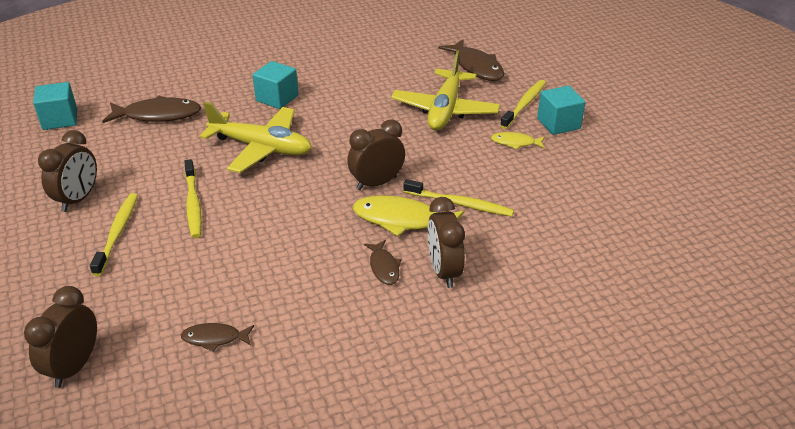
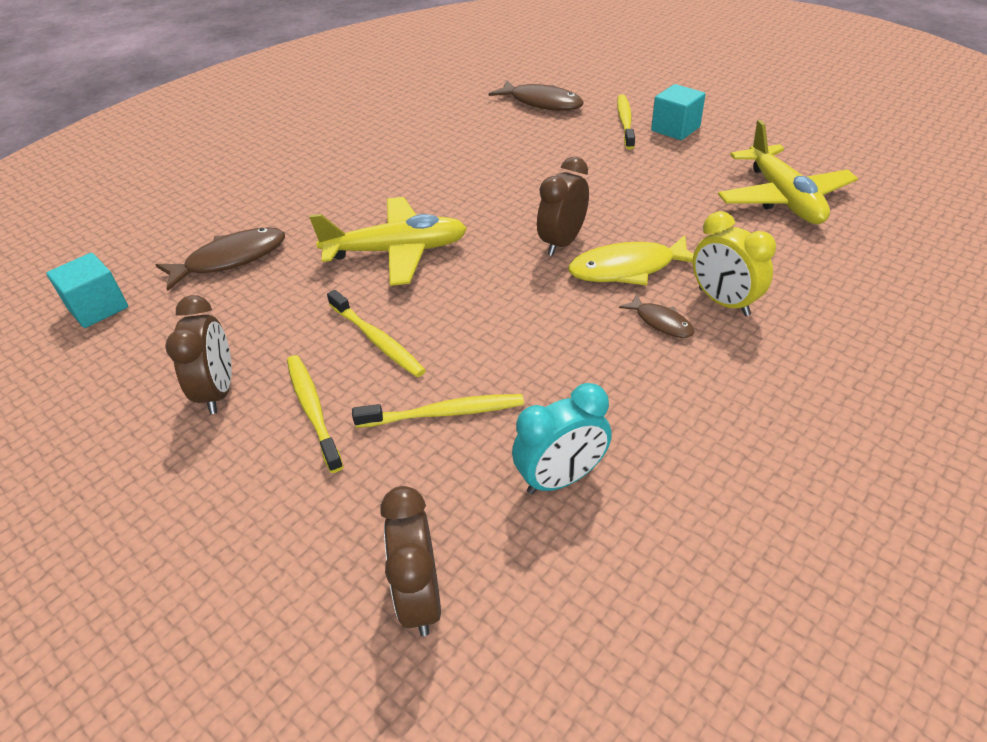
camera: 25 degrees left, 5 degrees up
brown fish [181,323,254,352] -> turquoise clock [512,383,612,494]
turquoise cube [252,61,298,109] -> none
yellow plane [391,50,500,130] -> yellow plane moved to [718,120,858,224]
yellow toothbrush [403,179,514,217] -> yellow toothbrush moved to [352,394,524,428]
brown clock [427,197,465,288] -> yellow clock [693,211,776,316]
yellow fish [491,132,545,150] -> none

